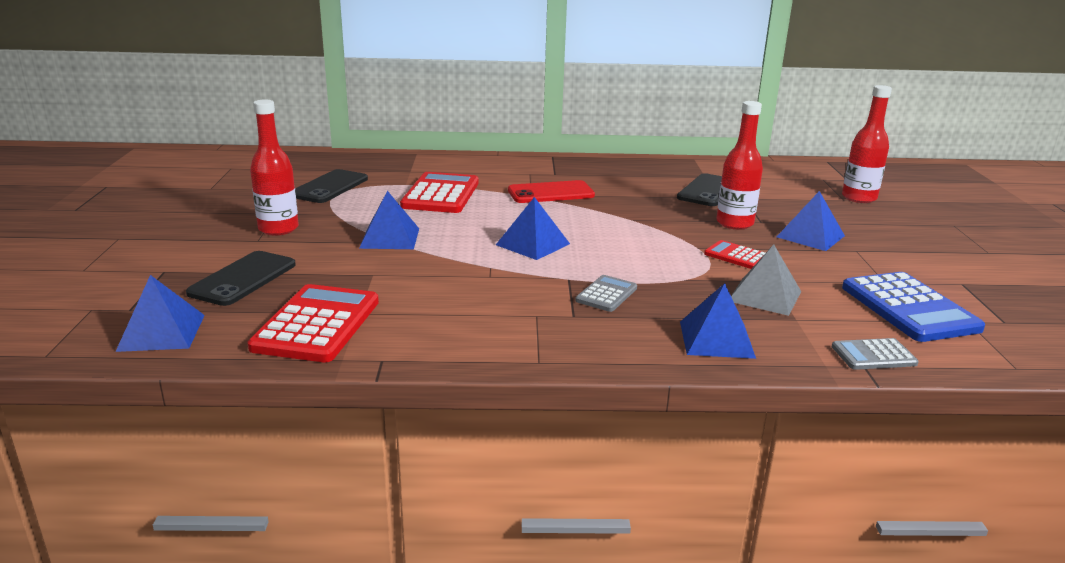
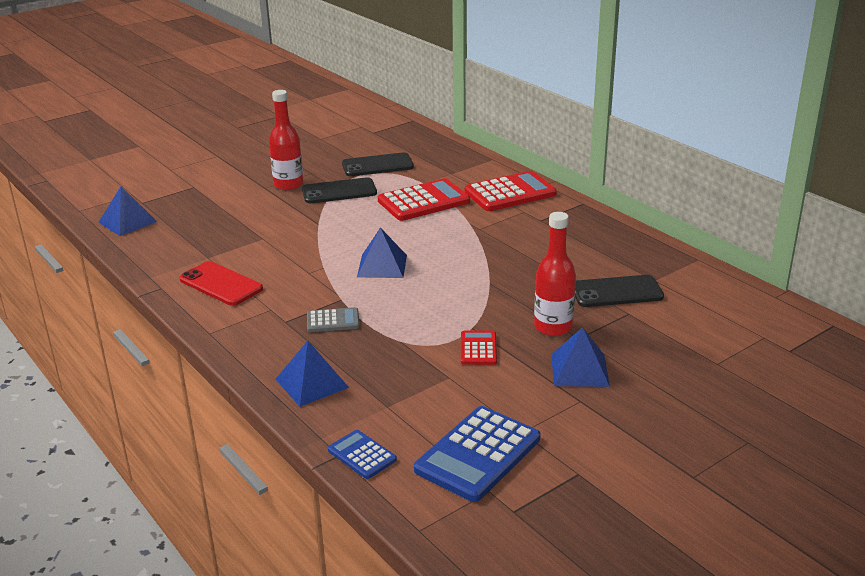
camera: 55 degrees right, 5 degrees up
black phone [186,251,296,306] -> black phone moved to [302,177,377,203]
red calculator [248,284,379,362] -> red calculator moved to [465,171,557,211]
blue pyramid [359,191,419,249] -> none
red phone [508,180,595,203] -> red phone moved to [179,261,263,306]
grey pyramid [731,244,801,316] -> none
grey calculator [832,338,919,370] -> blue calculator [328,430,397,479]
red bottle [842,85,892,203] -> none

